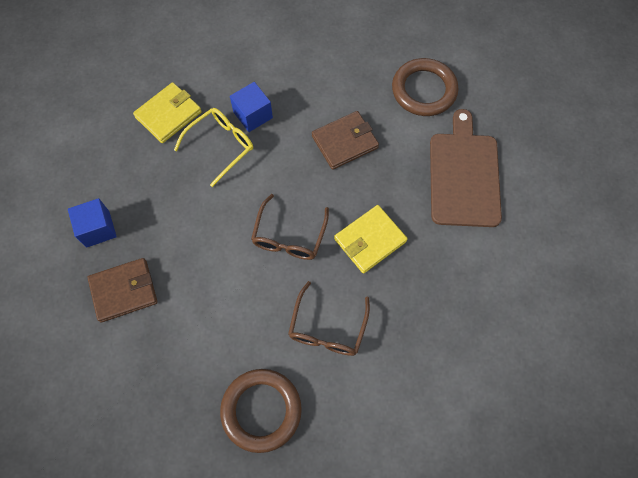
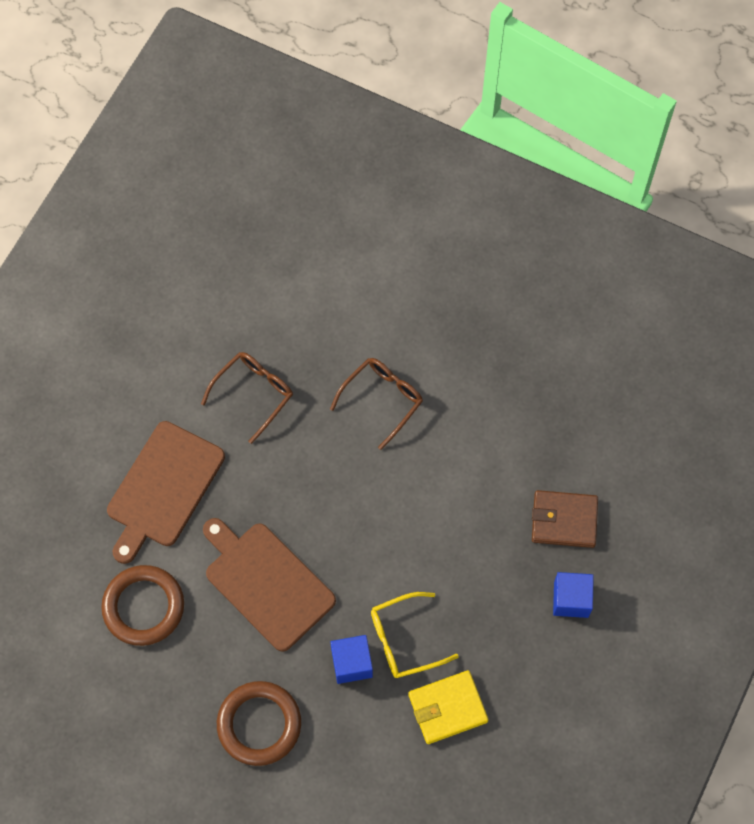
camera: 155 degrees left, 0 degrees up
brown ring [220,369,302,453] -> brown ring moved to [217,681,301,766]
brown glasses [251,194,329,260] -> brown glasses moved to [201,352,293,444]
brown wallet [312,111,379,170] -> brown cutting board [203,518,336,652]
yellow wallet [334,205,408,274] -> none

